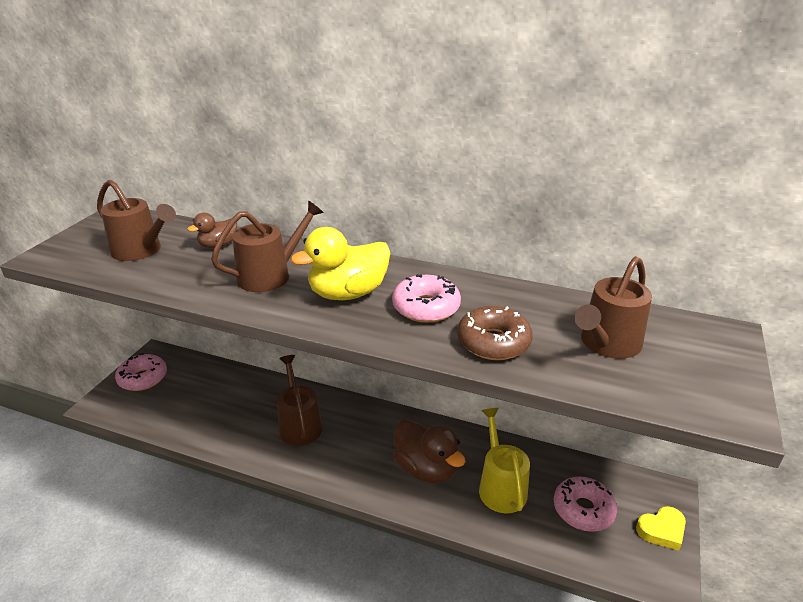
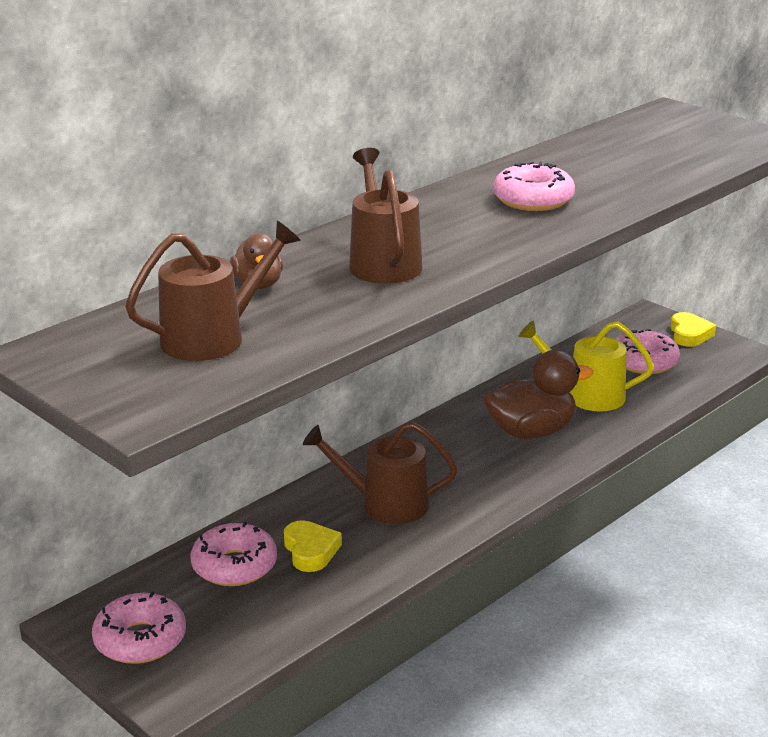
camera: 65 degrees left, 5 degrees down
yellow duck [291,227,390,300] -> none
brown donut [457,306,533,360] -> none
brown watering can [574,256,652,359] -> none
none -> pink donut [190,522,277,586]
none -> yellow heart [284,520,342,572]

